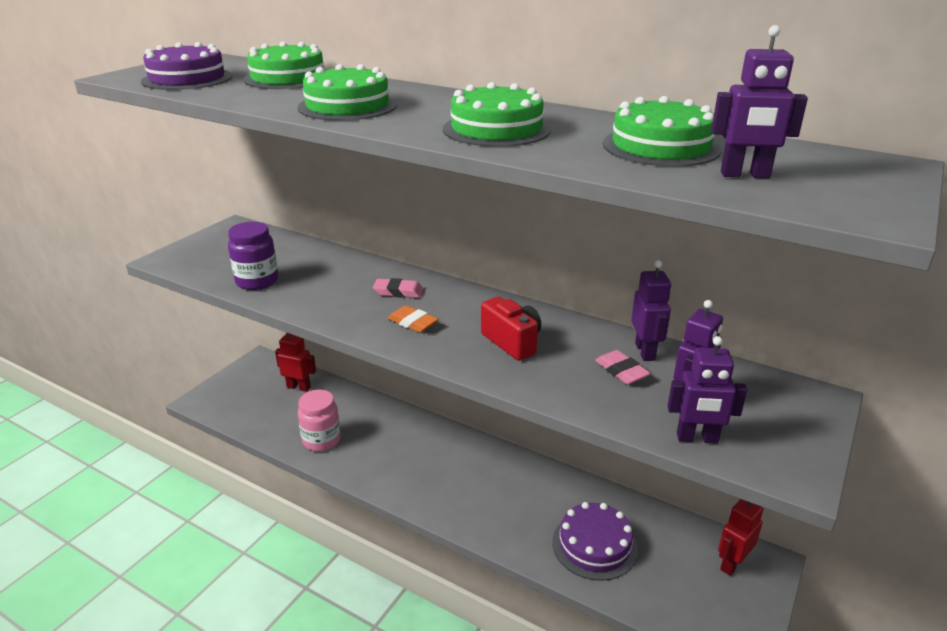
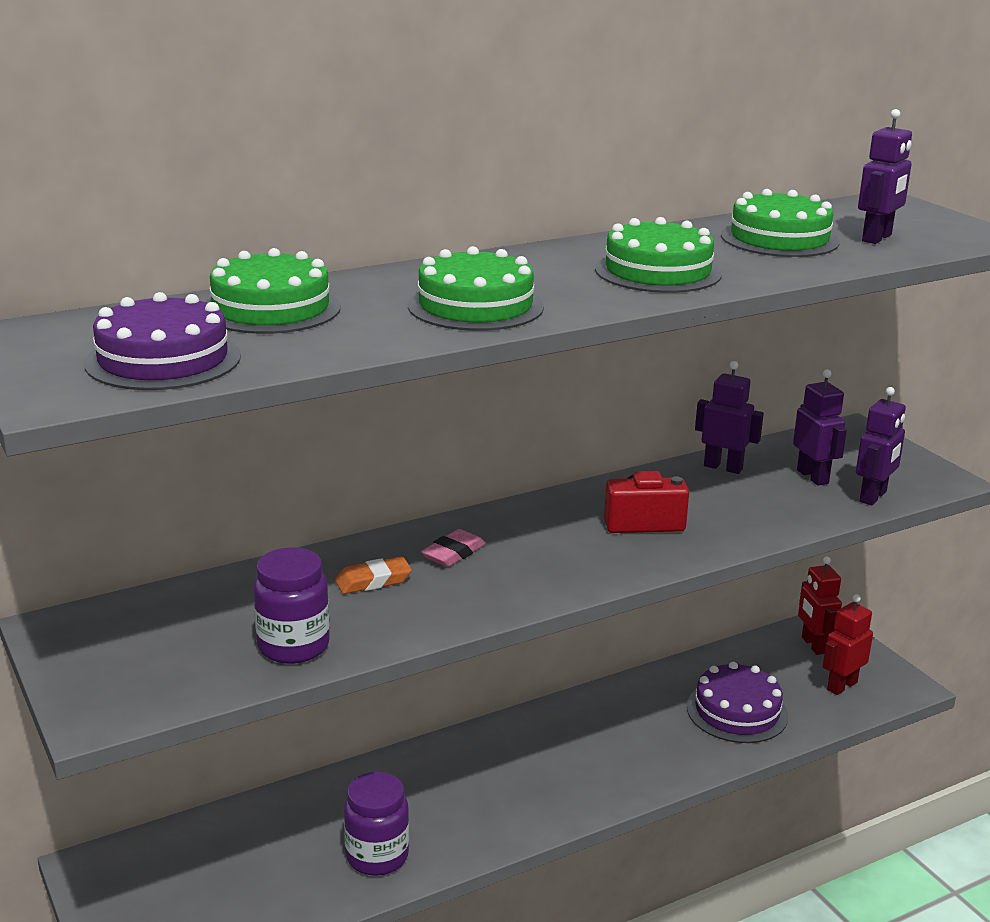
camera: 60 degrees left, 5 degrees down
red robot [275,333,316,392] -> red robot moved to [823,594,873,695]
pink jar [298,390,341,452] -> purple jar [344,772,409,876]
orange eraser [388,305,439,333] -> orange eraser moved to [335,556,412,594]
pink eraser [595,350,651,385] -> none

